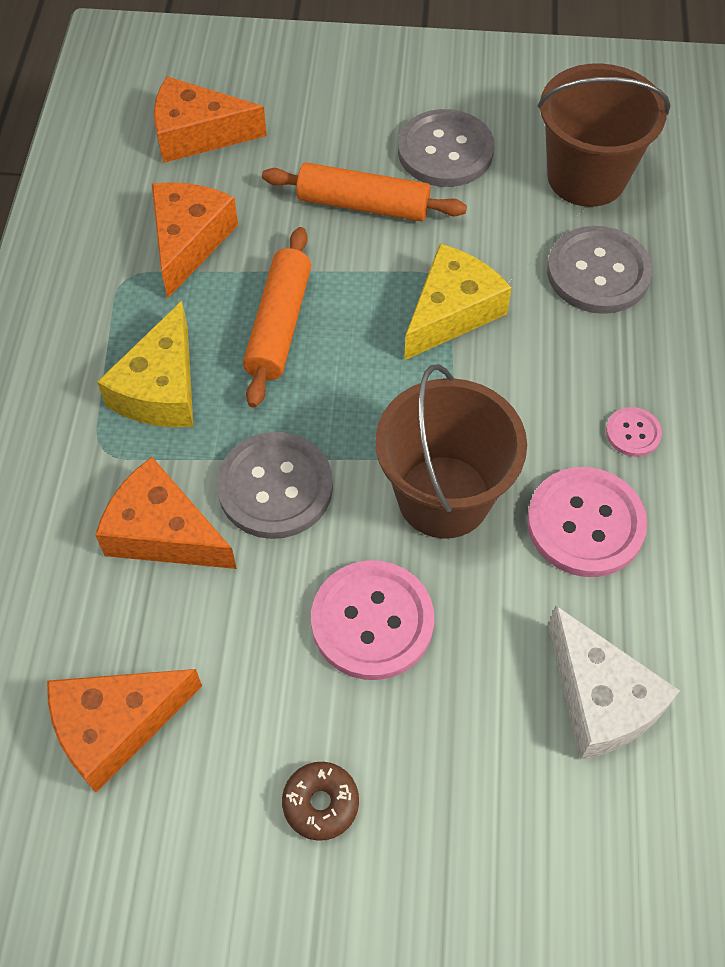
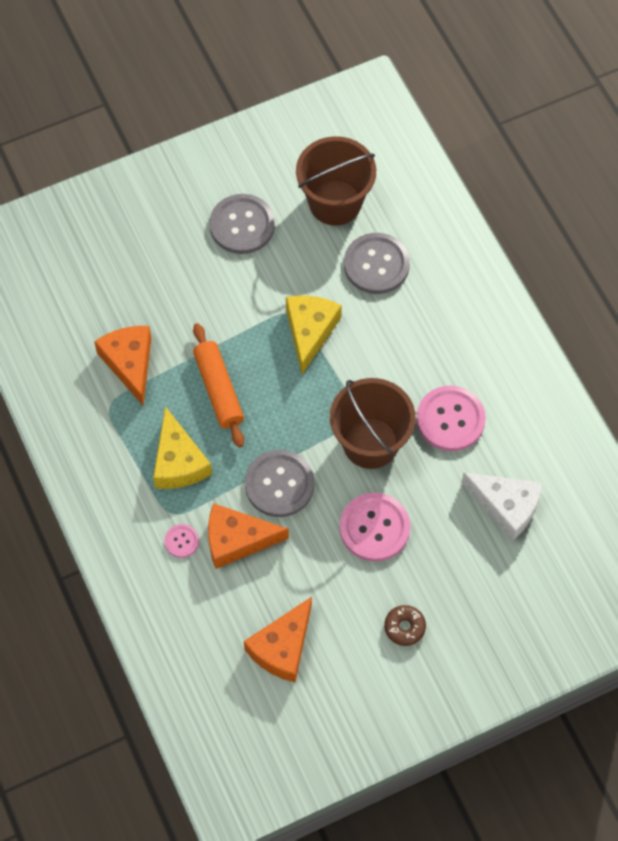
camera: 30 degrees left, 5 degrees up
orange cheese [154,76,267,163] -> none
orange rolling pin [262,162,467,221] -> none
pink button [606,407,662,457] -> pink button moved to [165,524,199,558]

